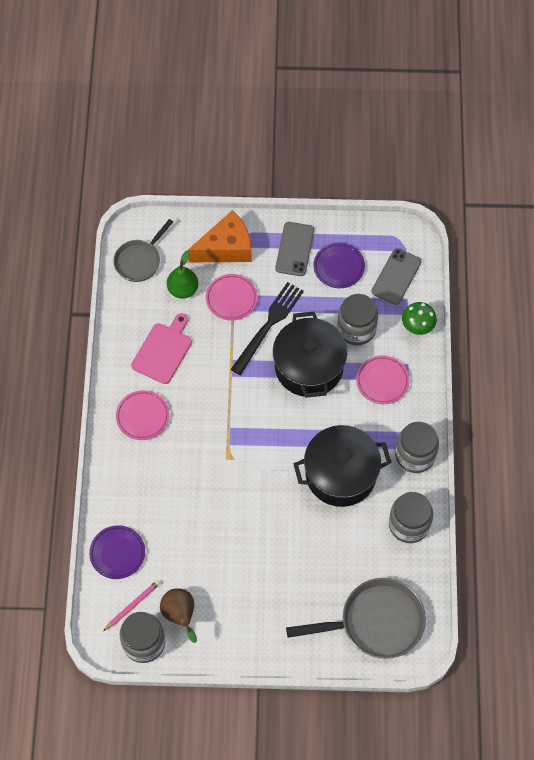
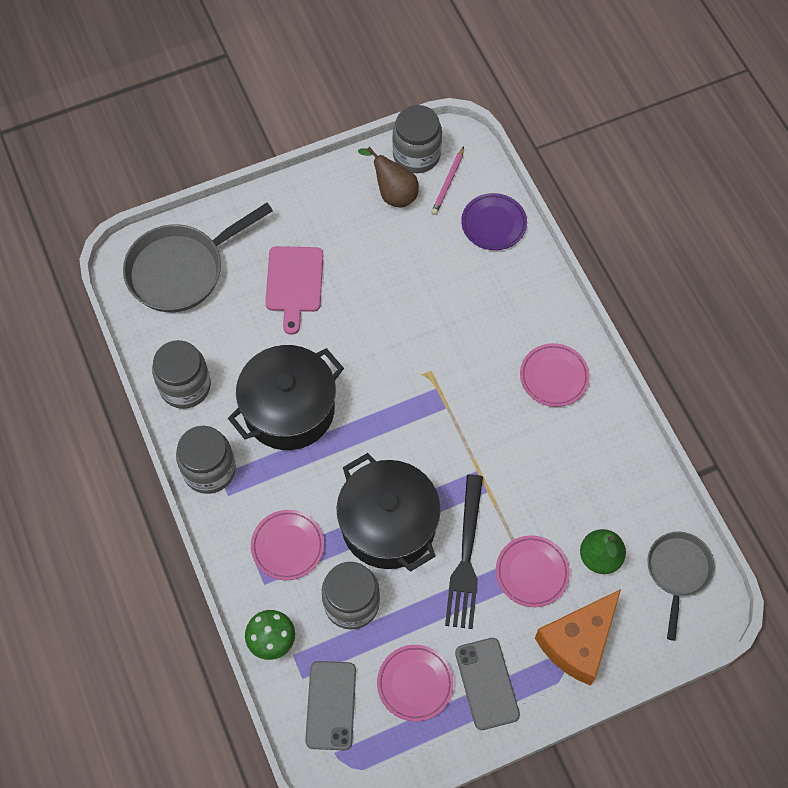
camera: 155 degrees right, 0 degrees up
pink cutting board [131,313,192,384] -> pink cutting board moved to [265,246,323,335]
purple plate [313,243,365,288] -> pink plate [377,645,454,722]

